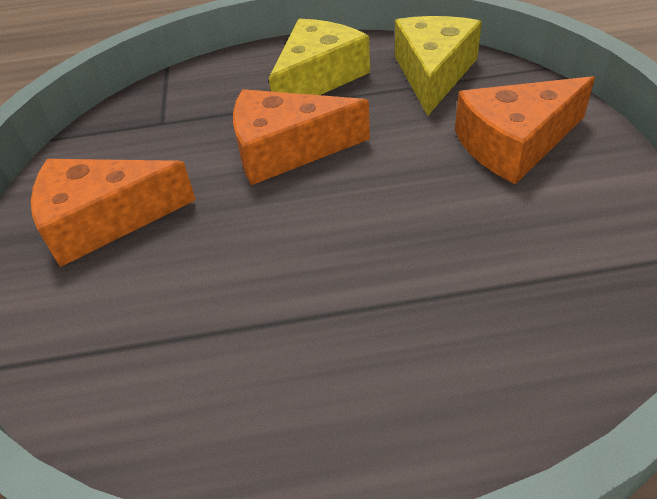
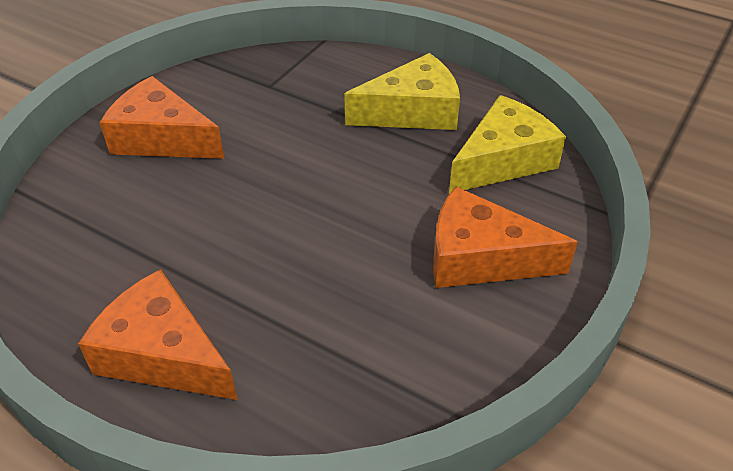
camera: 35 degrees right, 0 degrees up
orange cheese [233,89,370,185] -> orange cheese moved to [78,269,238,400]

